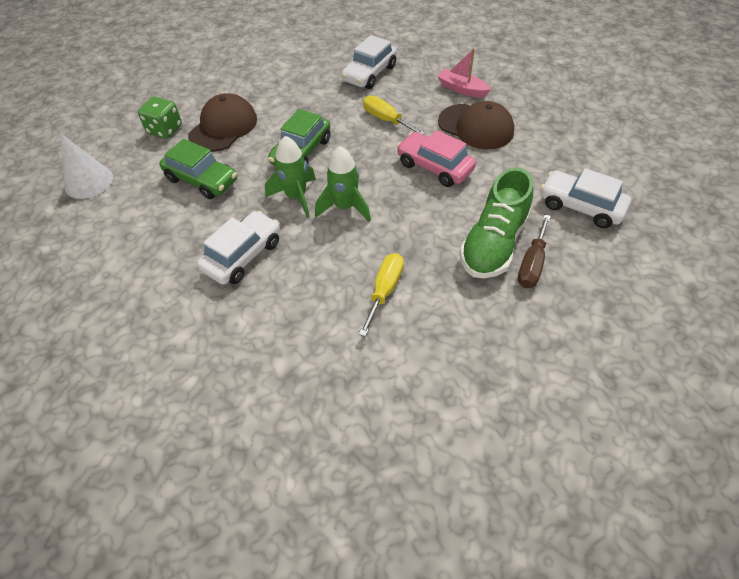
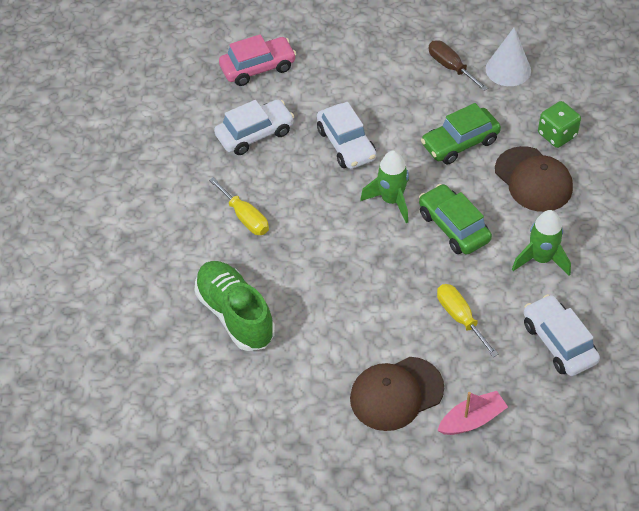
camera: 120 degrees right, 0 degrees up
green rocket [315,146,371,222] -> green rocket moved to [512,210,571,276]
yellow screwdriver [363,95,425,134] -> yellow screwdriver turned 105 degrees counterclockwise [437,284,498,357]
pink car [396,130,476,187] -> pink car moved to [219,34,296,86]
brown screwdriver [518,214,551,288] -> brown screwdriver moved to [429,41,488,91]
white car [540,168,631,228] -> white car moved to [214,99,294,155]

